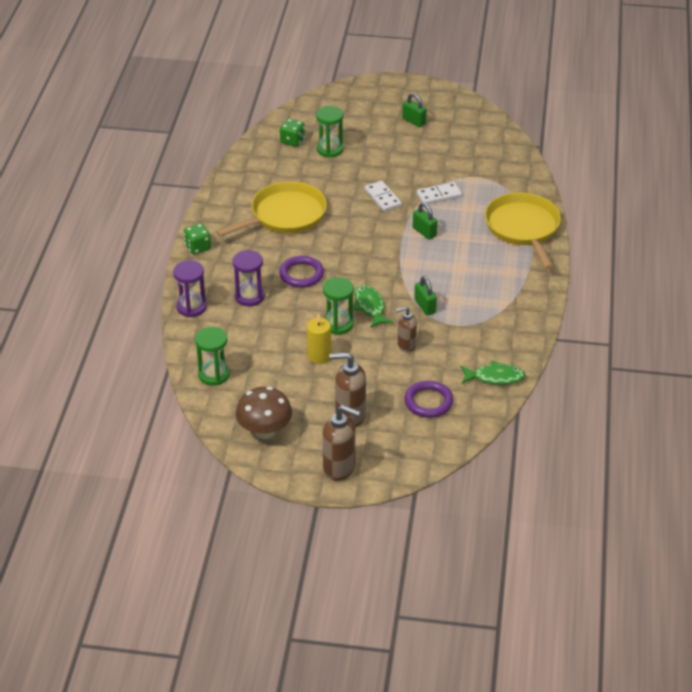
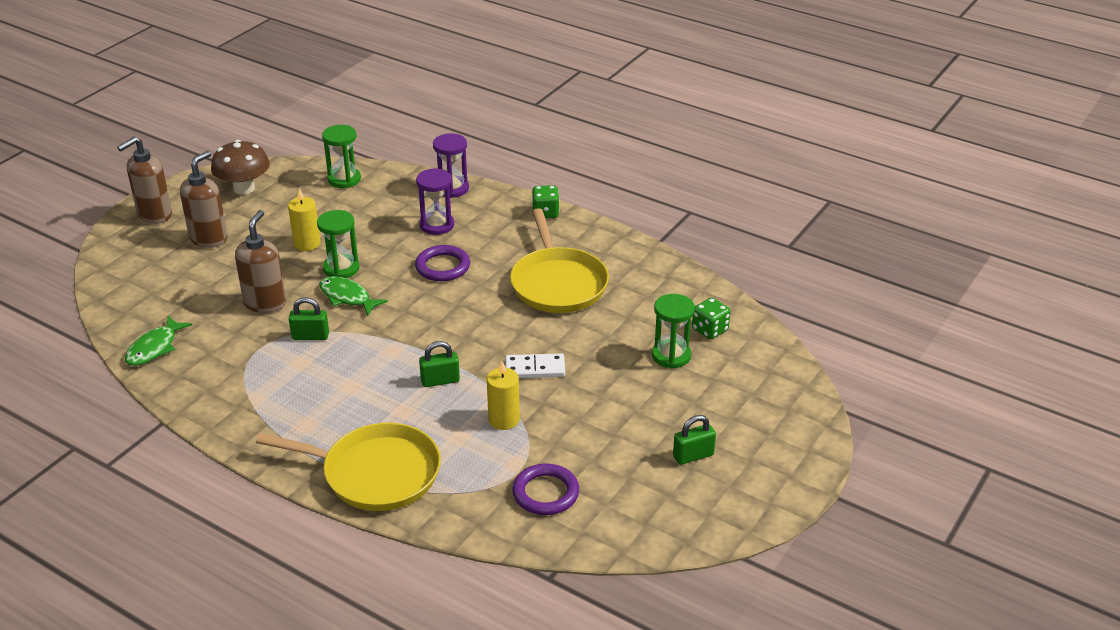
camera: 115 degrees right, 5 degrees down
green fish [353,285,393,328] -> green fish turned 150 degrees counterclockwise [319,276,388,316]
brown soap dispenser [395,306,417,352] -> brown soap dispenser [235,210,286,313], size x1.58
purple ring [404,381,453,418] -> purple ring moved to [512,464,579,515]
white domino [417,182,462,204] -> yellow candle [487,361,520,430]

